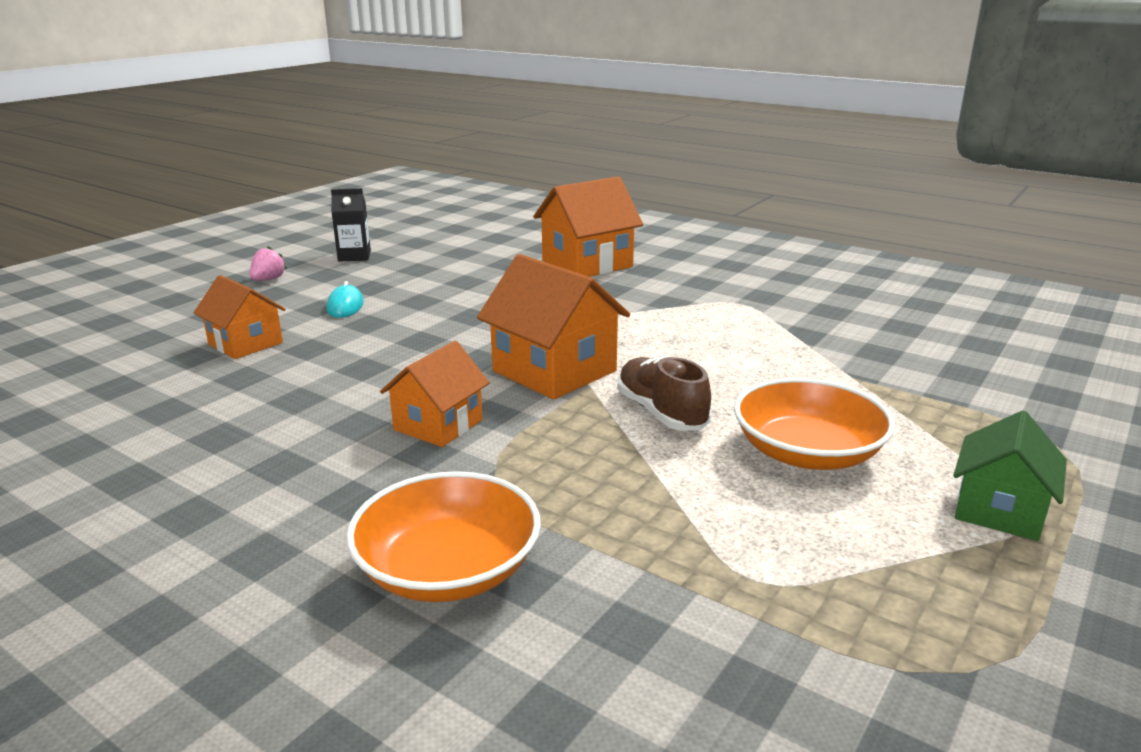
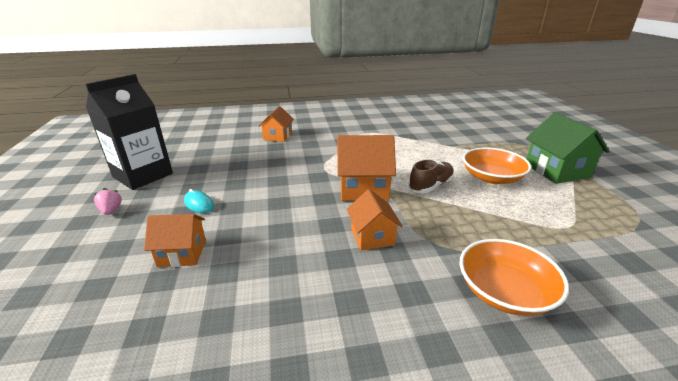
camera: 45 degrees left, 5 degrees up
black carton [331,188,371,262] -> black carton [85,74,173,190], size x2.12
orange house [533,177,644,277] -> orange house [258,106,294,142], size x0.64
brown shoe [617,356,711,431] -> brown shoe turned 120 degrees clockwise [408,160,454,194]
green house [953,410,1067,541] -> green house [526,112,610,184], size x1.57

